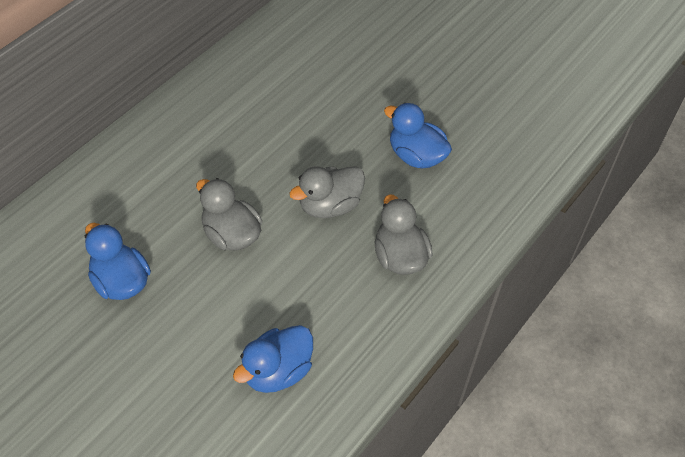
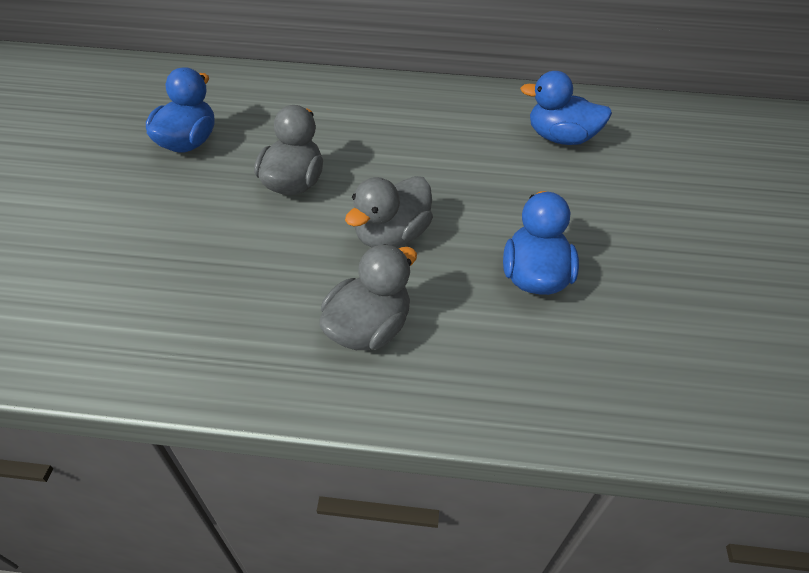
camera: 60 degrees right, 5 degrees down
blue duck [233,325,313,393] -> blue duck moved to [520,71,612,145]
grey duck [289,166,365,218] -> grey duck turned 75 degrees counterclockwise [345,176,433,247]

